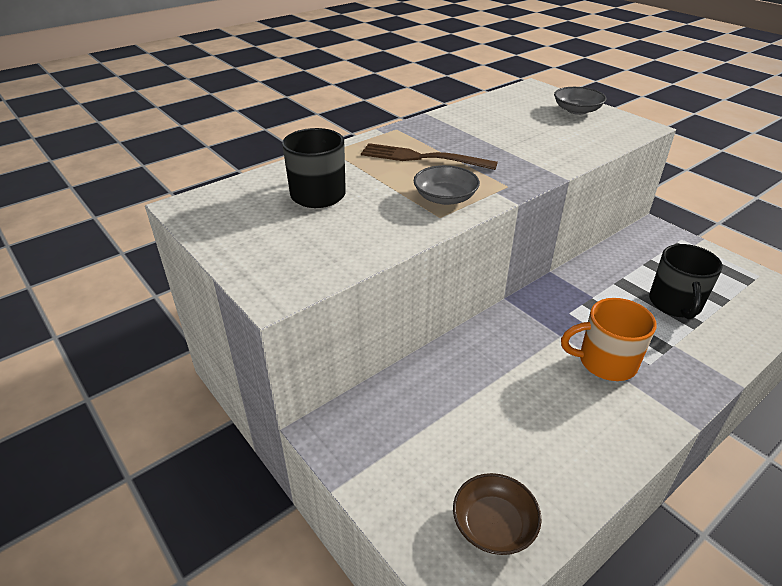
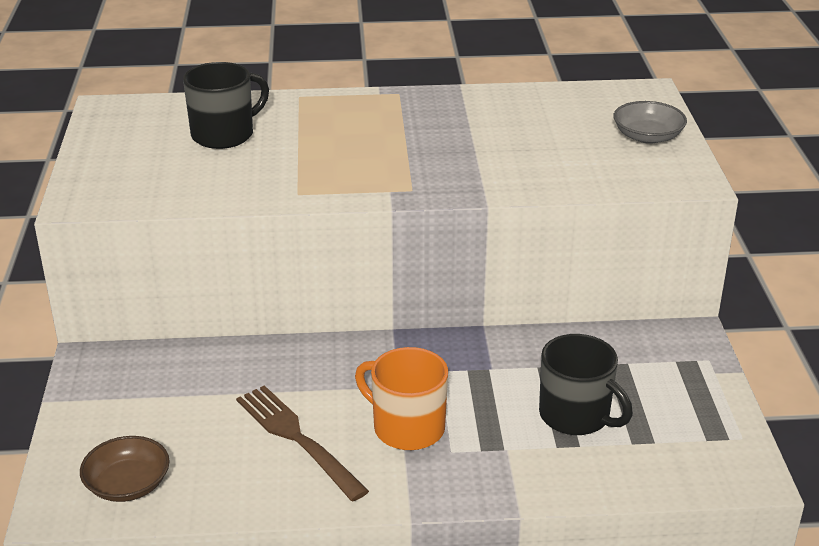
camera: 35 degrees right, 5 degrees down
brown fork [361,143,498,170] -> brown fork moved to [236,385,369,502]
grey bowl [414,165,480,205] -> none
black mug [649,244,723,319] -> black mug turned 90 degrees counterclockwise [539,334,633,435]

